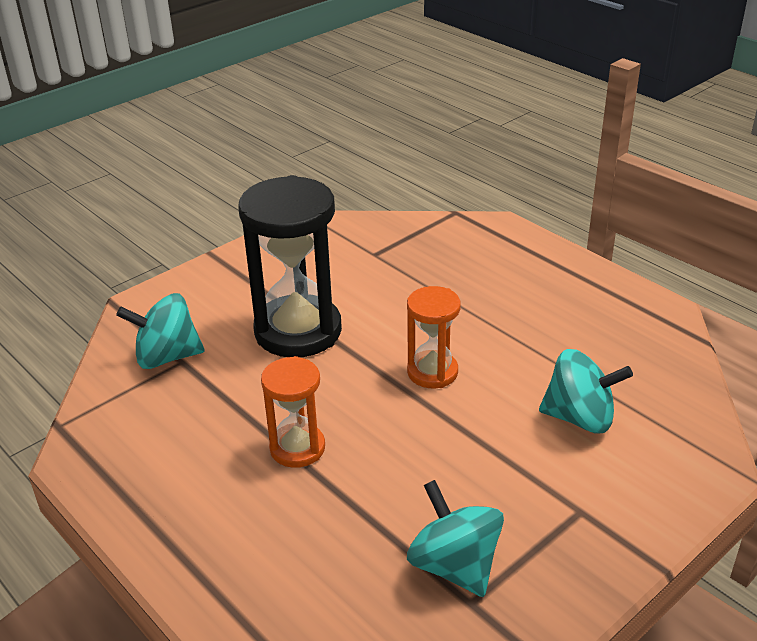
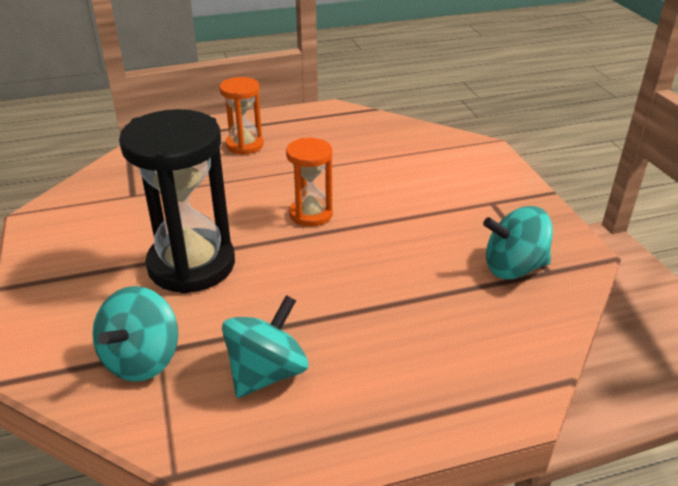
camera: 65 degrees left, 0 degrees up
orange hourglass [261,356,325,468] -> orange hourglass moved to [219,77,263,155]
turquoise spinning top [539,349,633,433] -> turquoise spinning top moved to [222,295,308,398]

